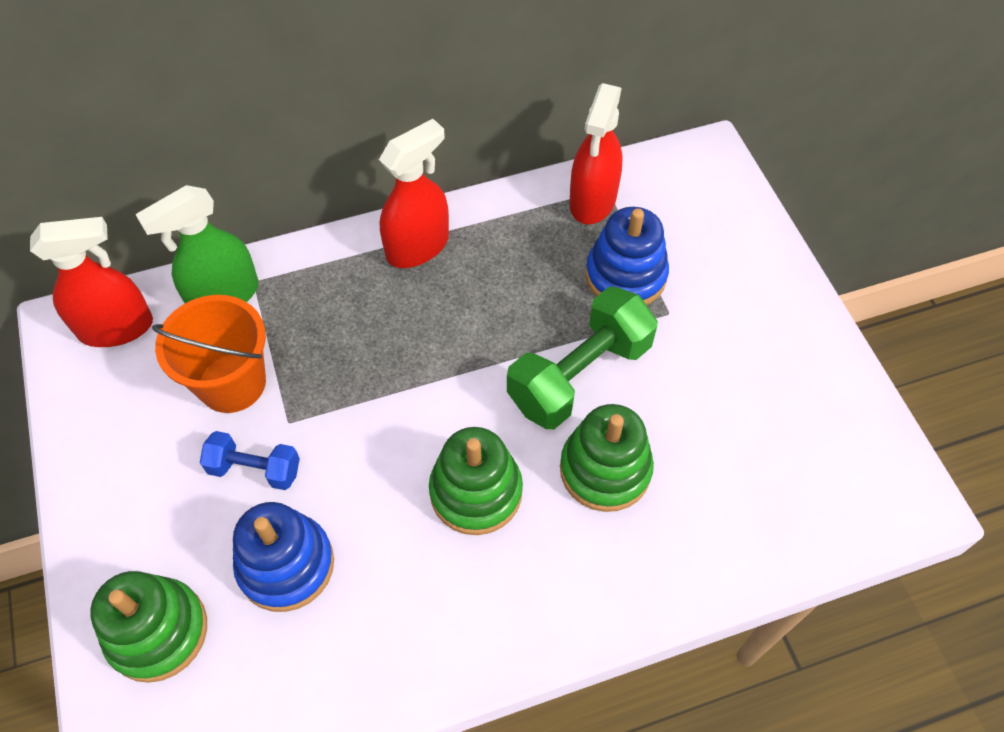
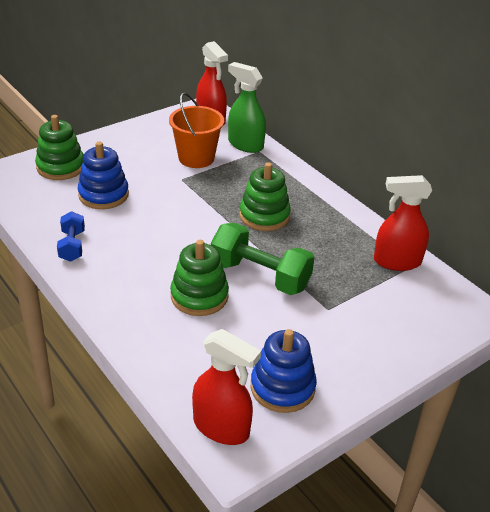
camera: 70 degrees right, 20 degrees down
blue dumbbell [200,431,300,490] -> blue dumbbell moved to [57,211,85,262]
red spray bottle [379,119,449,268] -> red spray bottle moved to [192,329,261,445]
green stacking toy [429,427,523,535] -> green stacking toy moved to [239,162,291,231]
blue stacking toy [586,207,669,305] -> blue stacking toy moved to [251,329,317,413]

